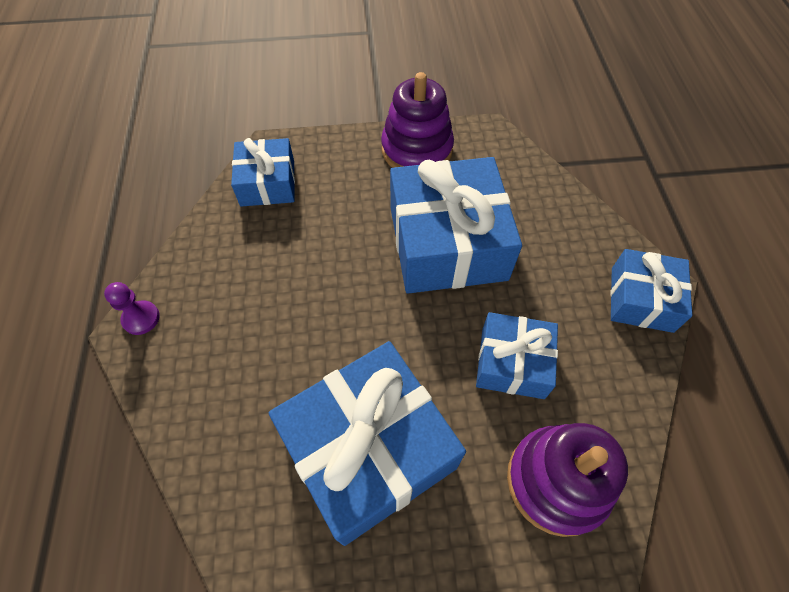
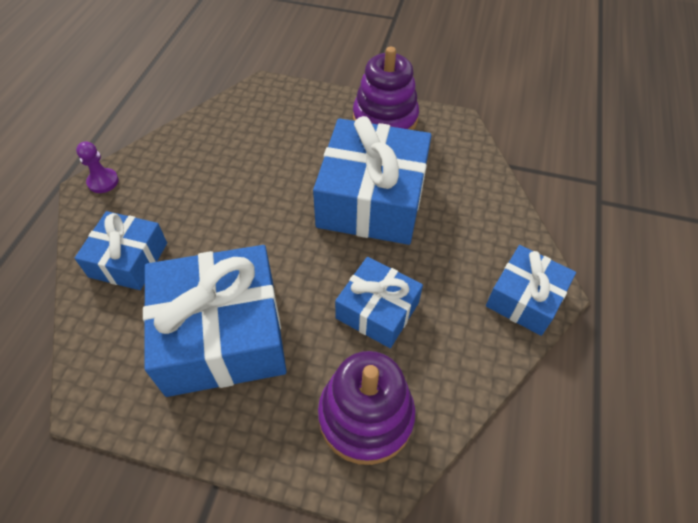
camera: 20 degrees right, 5 degrees down
blue gift [231,138,295,207] -> blue gift moved to [75,211,167,290]

